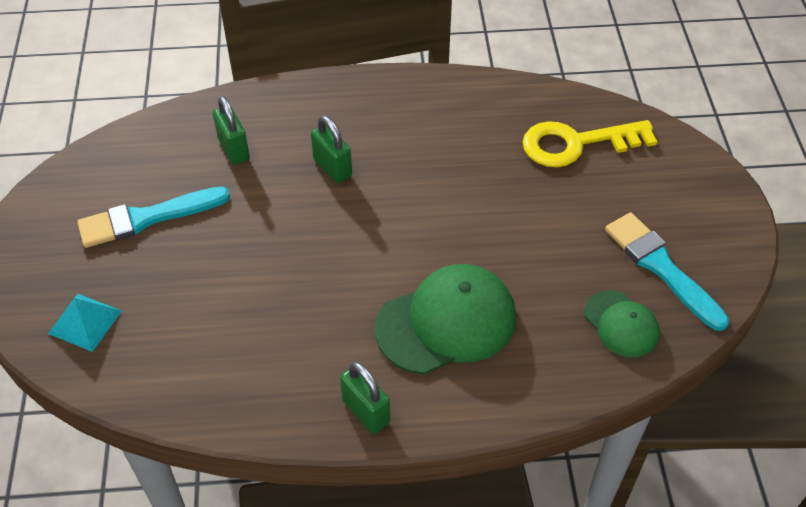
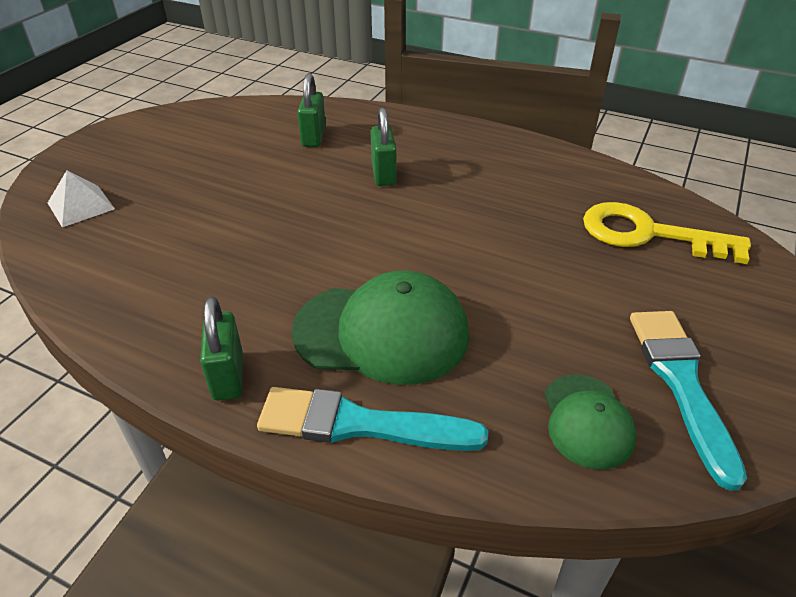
camera: 30 degrees right, 10 degrees down
turquoise pyramid [48,294,122,352] -> white pyramid [48,170,115,227]
turquoise brush [77,186,230,248] -> turquoise brush moved to [257,387,488,451]

